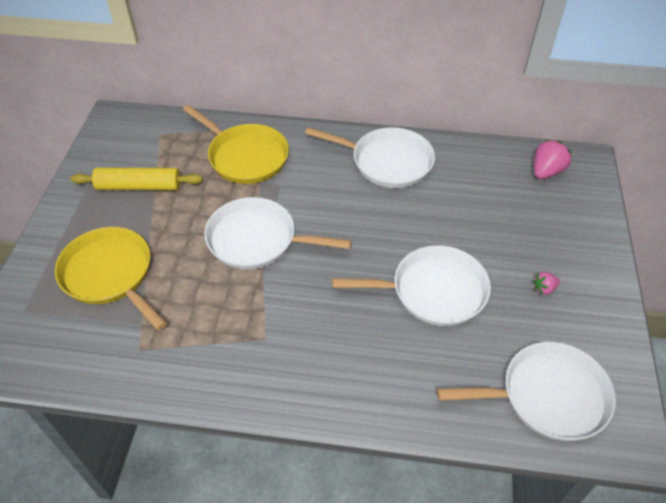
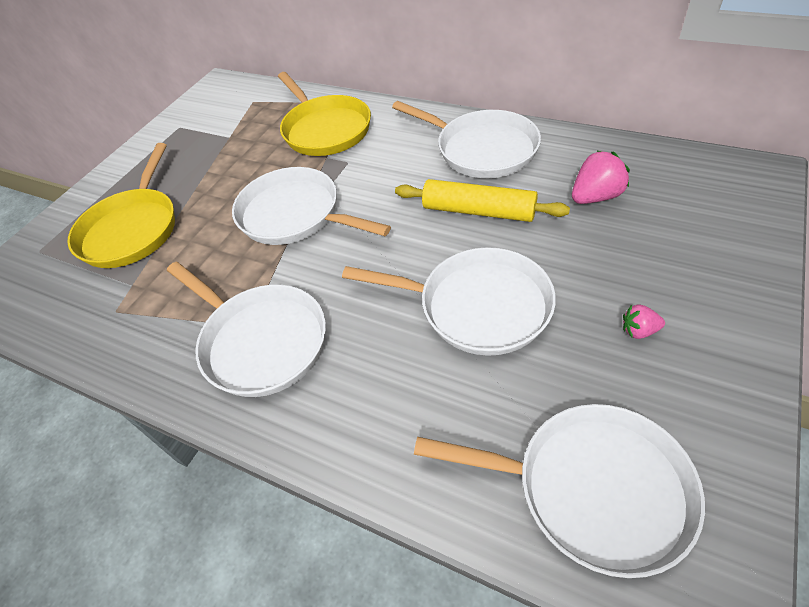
camera: 25 degrees right, 0 degrees up
yellow pan [55,227,167,330] -> yellow pan turned 150 degrees counterclockwise [68,143,175,268]
yellow rolling pin [71,168,203,190] -> yellow rolling pin moved to [395,179,570,222]
pink strawberry [534,140,572,179] -> pink strawberry moved to [572,151,630,204]
none -> white pan [167,262,326,397]

